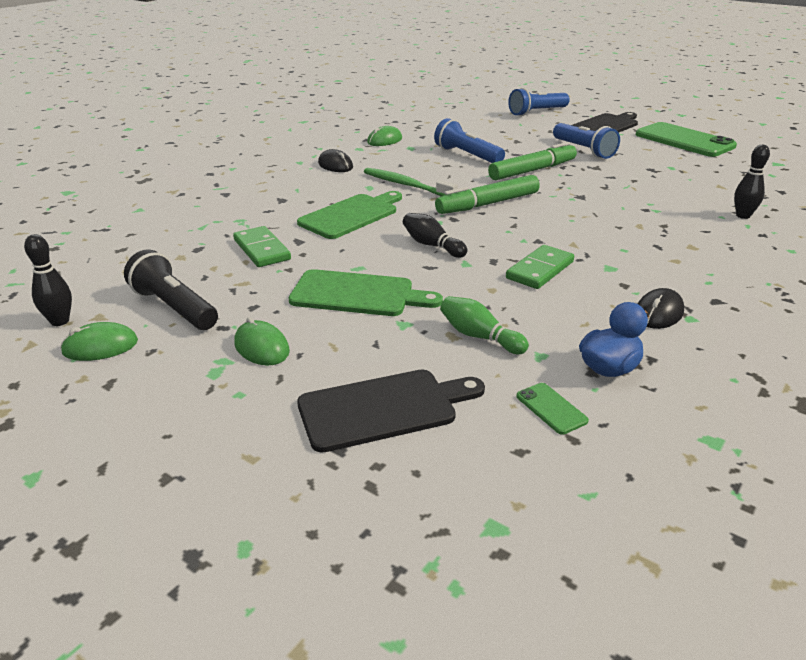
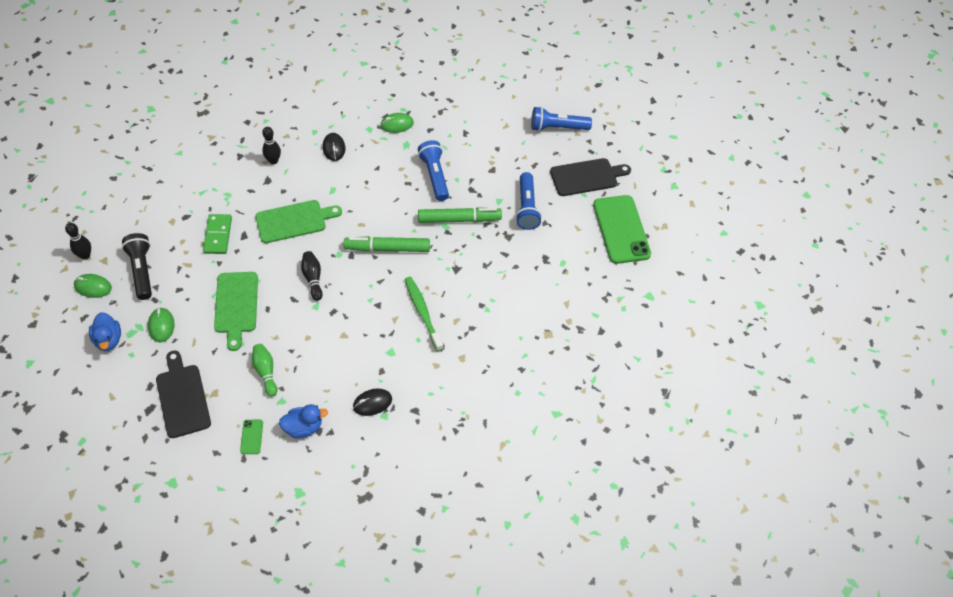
camera: 25 degrees right, 25 degrees up
green cutting board [288,269,443,316] -> green cutting board turned 45 degrees clockwise [214,272,258,351]
black cutting board [297,369,485,453] -> black cutting board turned 120 degrees counterclockwise [156,351,211,438]
green toothbrush [364,168,458,196] -> green toothbrush moved to [405,277,444,352]
green domino [506,245,574,289] -> none
black bowling pin [734,145,770,219] -> black bowling pin moved to [262,127,281,164]
none -> blue duck [89,312,121,351]

